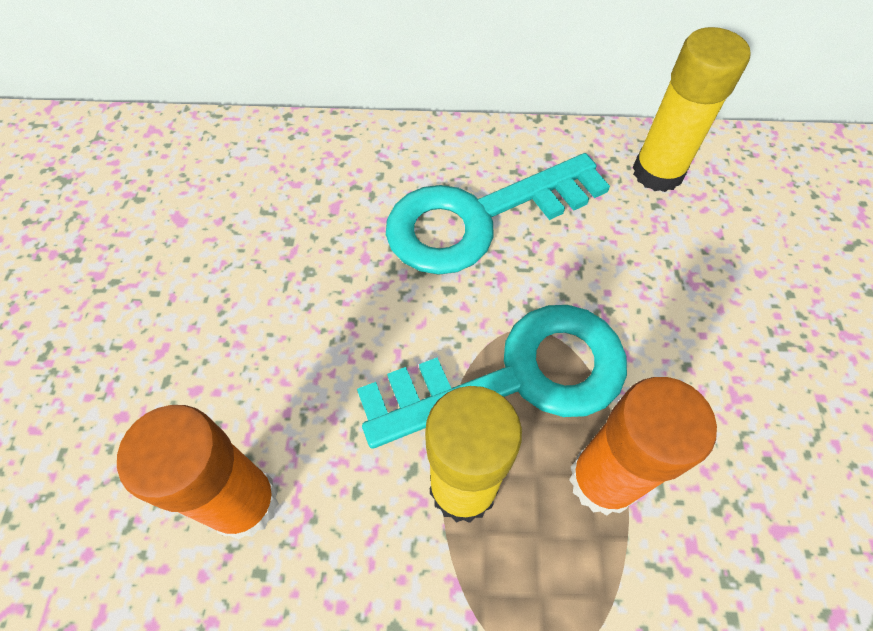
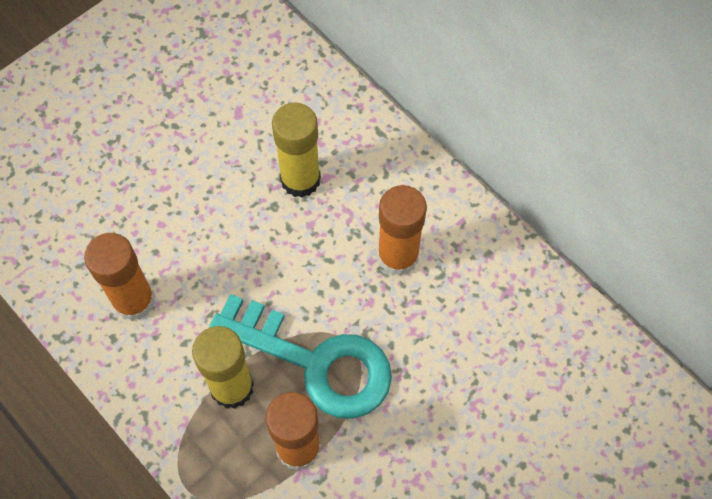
camera: 45 degrees right, 5 degrees up
turquoise key [386,153,610,275] -> orange glue stick [378,185,427,276]
yellow glue stick [633,27,750,192] -> yellow glue stick moved to [272,103,321,198]

